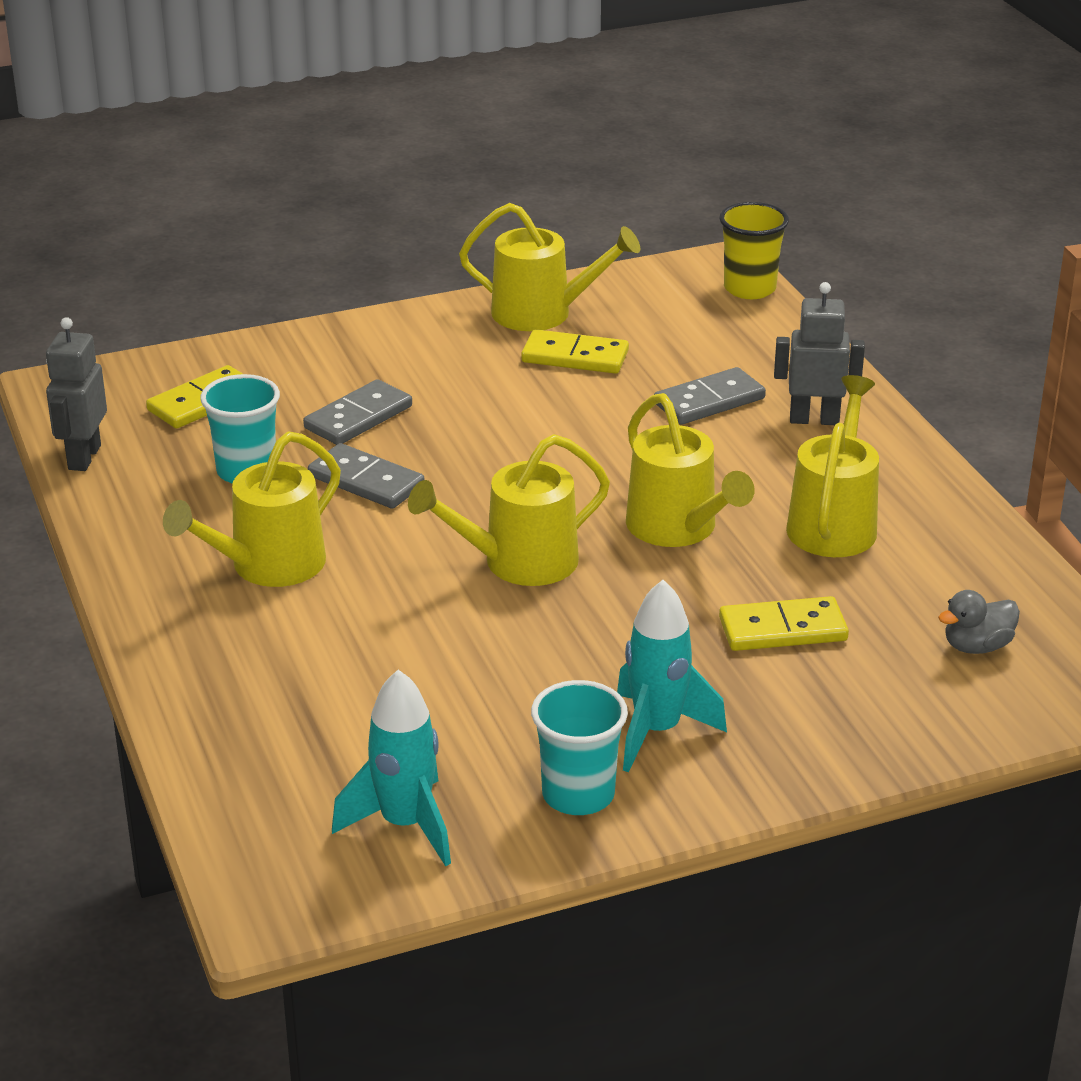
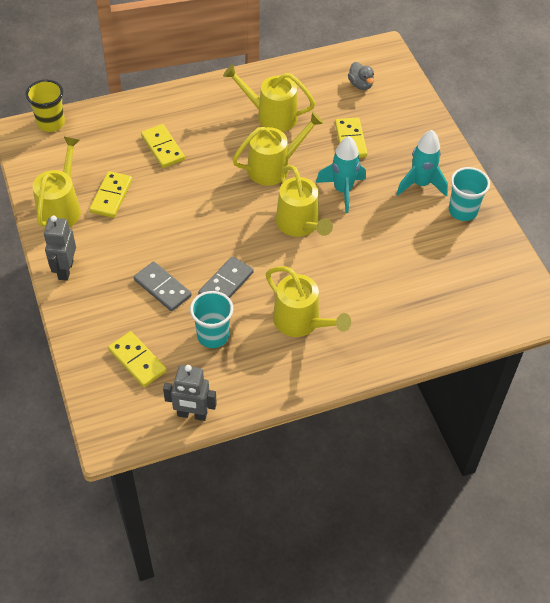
camera: 90 degrees left, 20 degrees up
turquoise rocket [332,670,451,866] -> turquoise rocket moved to [316,136,366,213]
grey domino [654,367,766,425] -> yellow domino [141,124,185,168]
grey robot [774,282,865,425] -> grey robot moved to [44,216,76,281]

